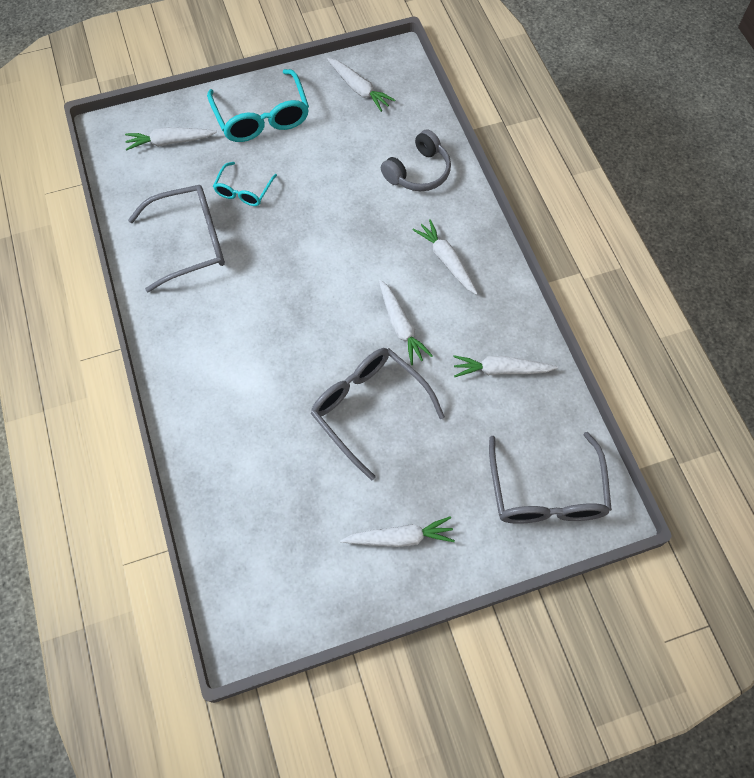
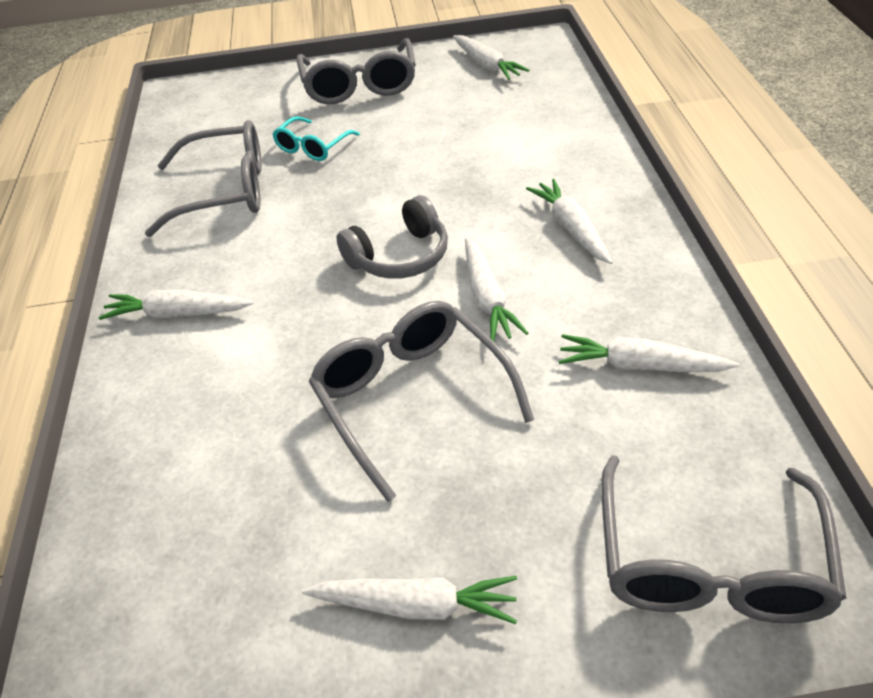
camera: 15 degrees right, 20 degrees down
white carrot [125,127,217,151] -> white carrot moved to [99,290,254,320]
turquoise glasses [207,69,309,142] -> grey glasses [297,38,416,104]
grey headphones [381,129,451,191] -> grey headphones moved to [336,195,448,279]

